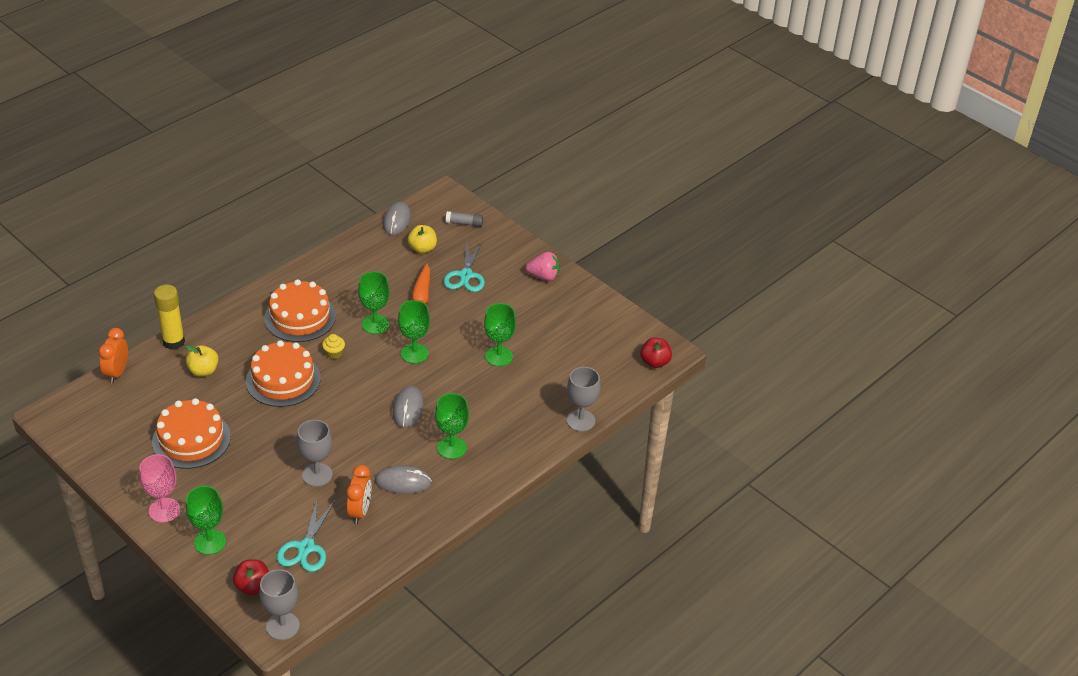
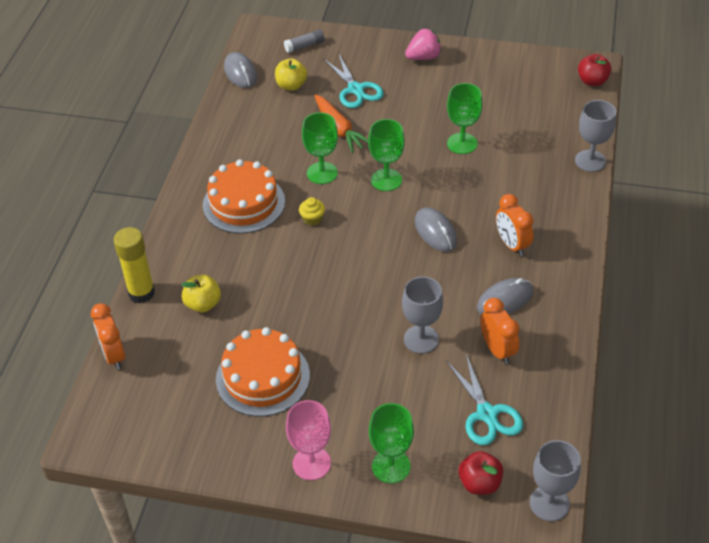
camera: 30 degrees left, 5 degrees up
orange cake [246,340,321,407] -> none
green goblet [435,393,469,459] -> orange clock [496,194,534,256]

